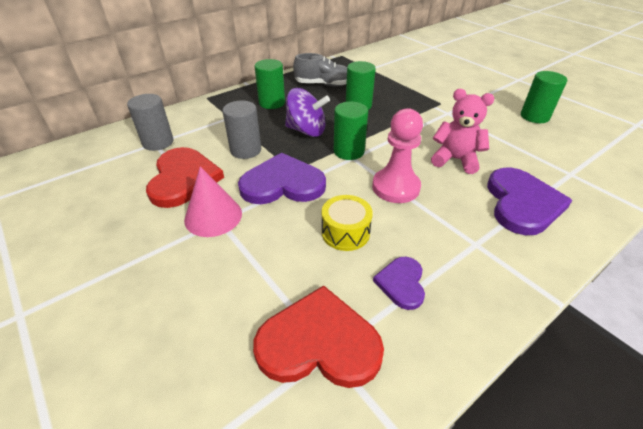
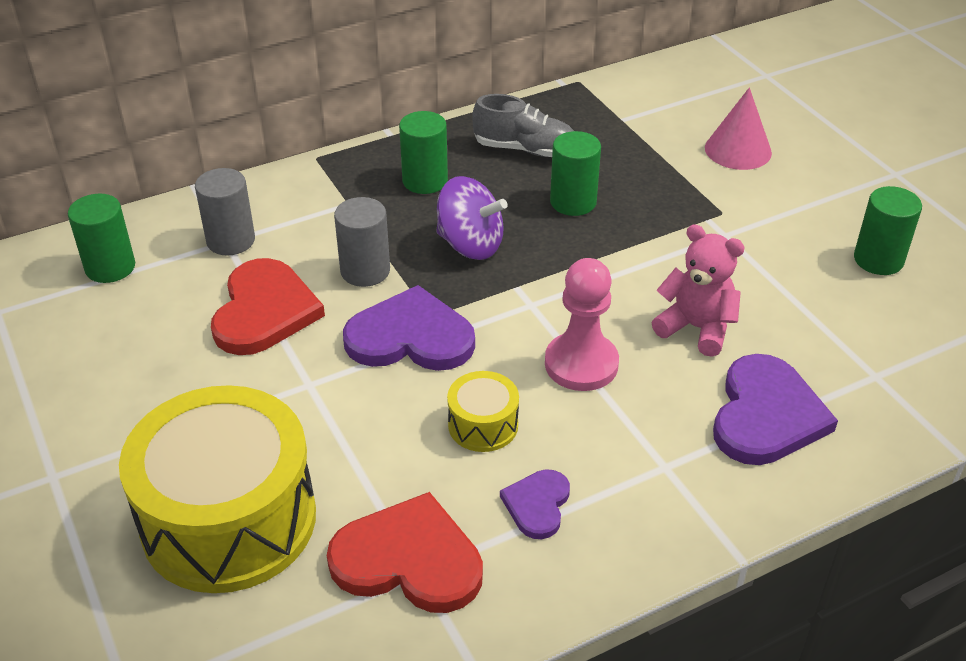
camera: 10 degrees right, 0 degrees up
pink cone [184,166,242,237] -> pink cone moved to [705,88,772,170]
green cylinder [334,102,368,160] -> green cylinder moved to [68,194,135,283]
none -> yellow drum [119,385,316,593]

